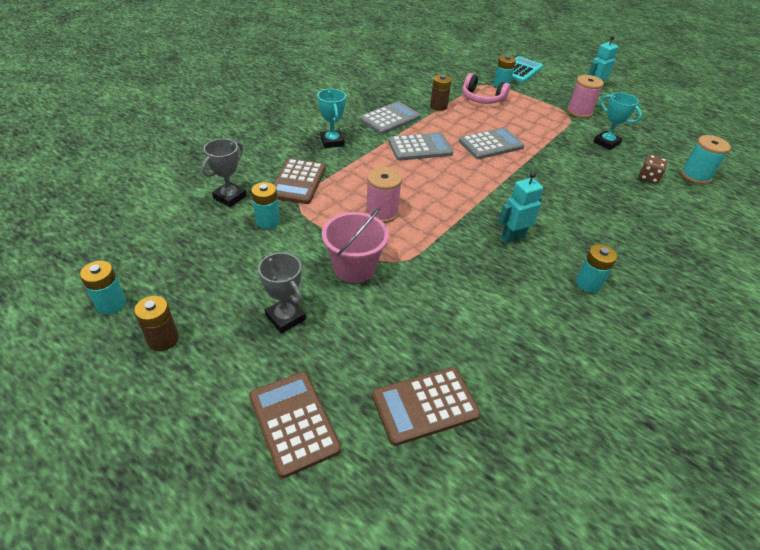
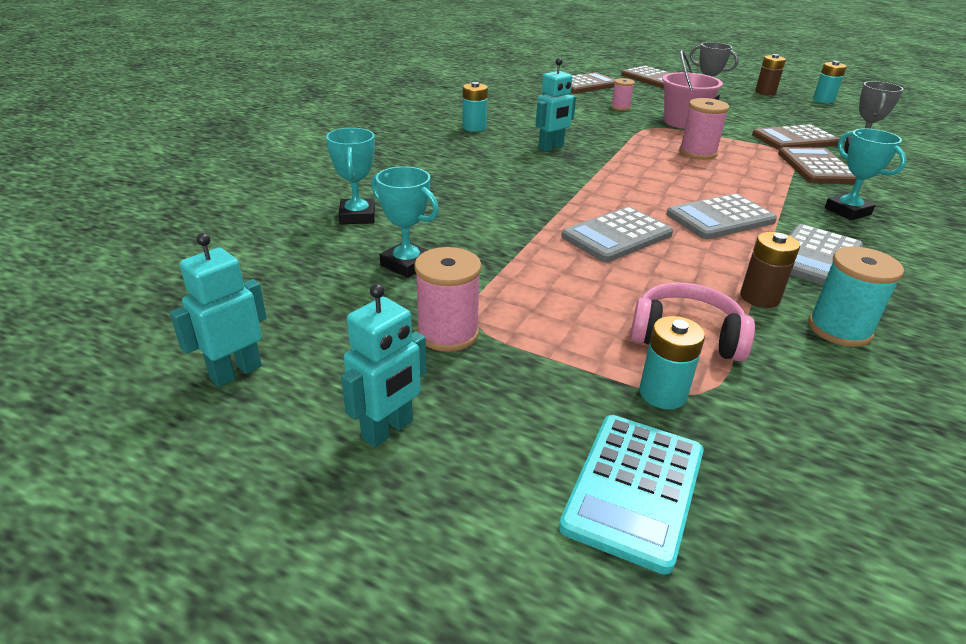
camera: 170 degrees right, 10 degrees down
turquoise battery [251,182,280,229] -> brown calculator [752,124,840,150]
brown dice [639,155,668,184] -> turquoise trophy [326,128,375,224]
turquoise spool [681,135,731,184] -> turquoise spool moved to [808,246,904,347]
none -> turquoise robot [170,233,267,387]
none -> pink spool [611,78,635,111]

